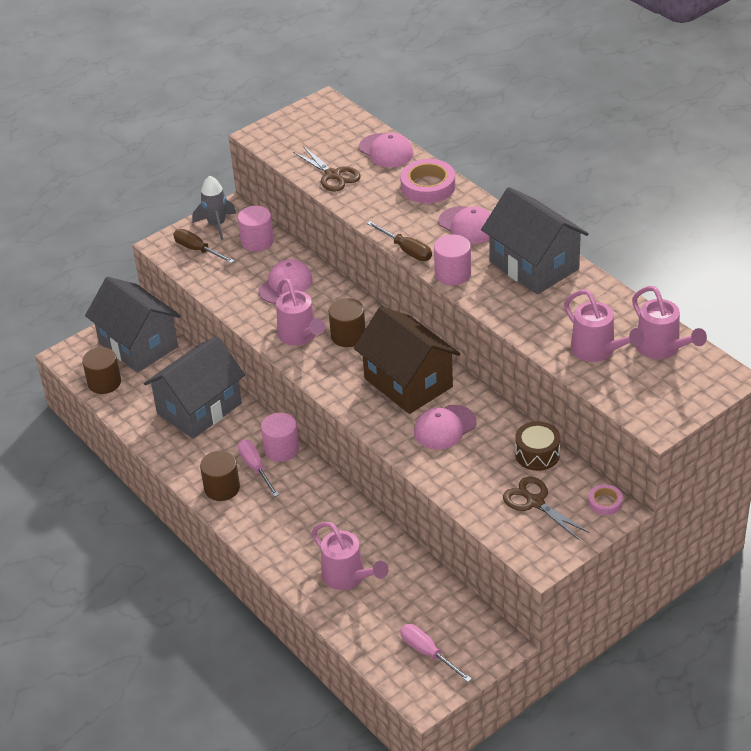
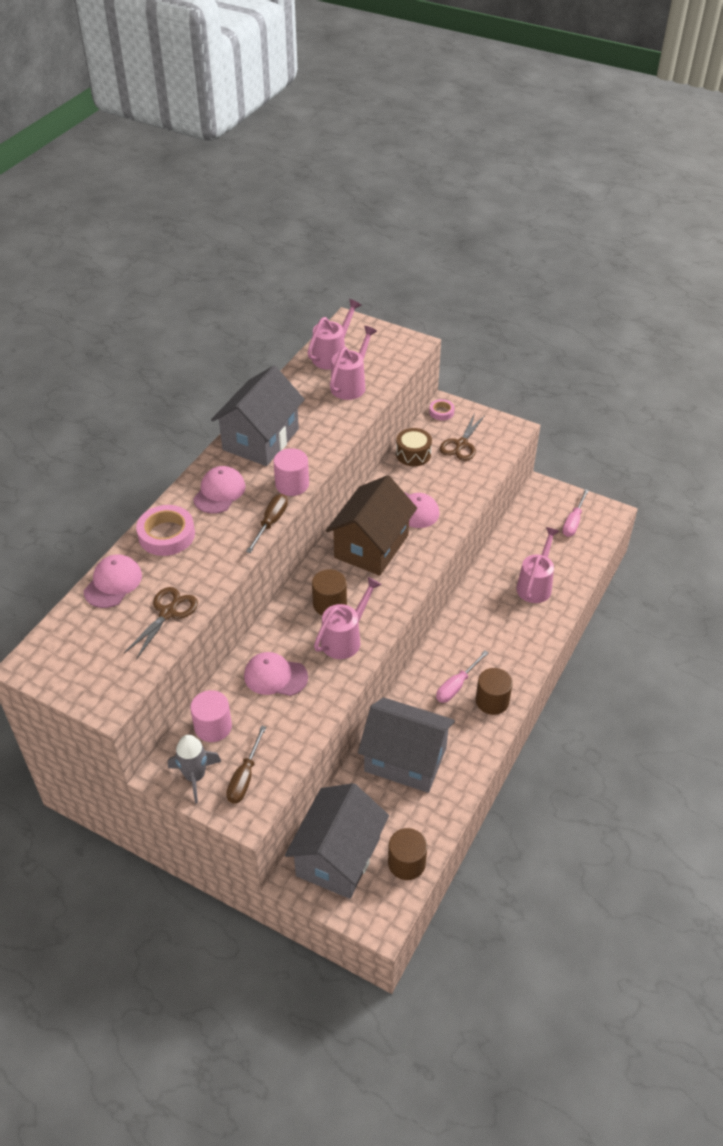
camera: 115 degrees left, 5 degrees up
pink cylinder [261,413,299,462] -> none

